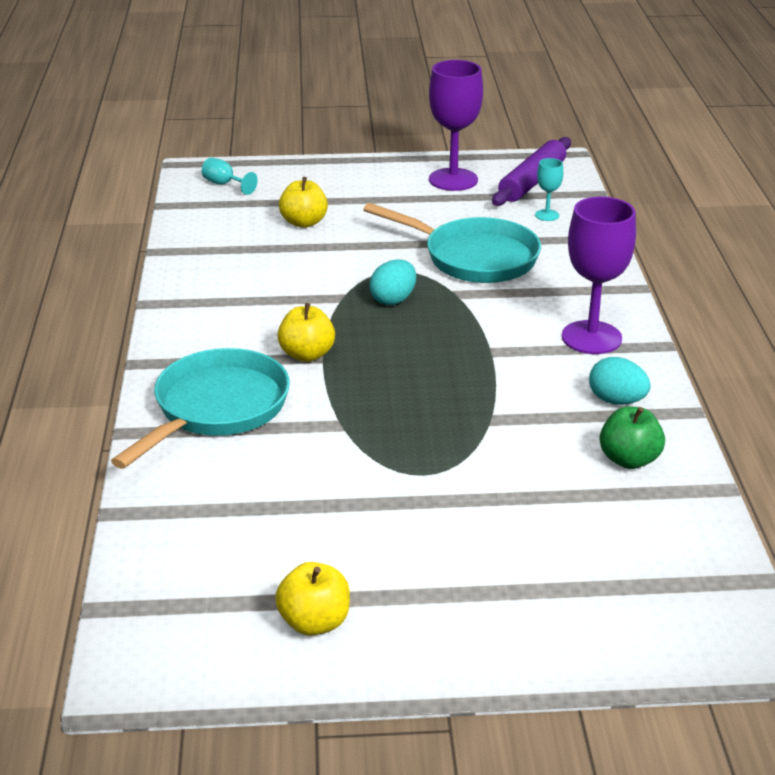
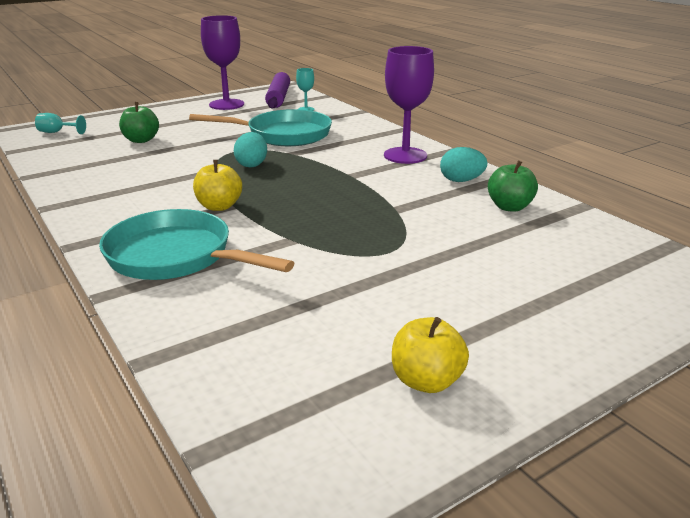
camera: 30 degrees left, 5 degrees down
turquoise pan [111,348,290,469] -> turquoise pan turned 60 degrees counterclockwise [99,209,294,280]
yellow apple [279,177,328,228] -> green apple [119,102,159,143]

